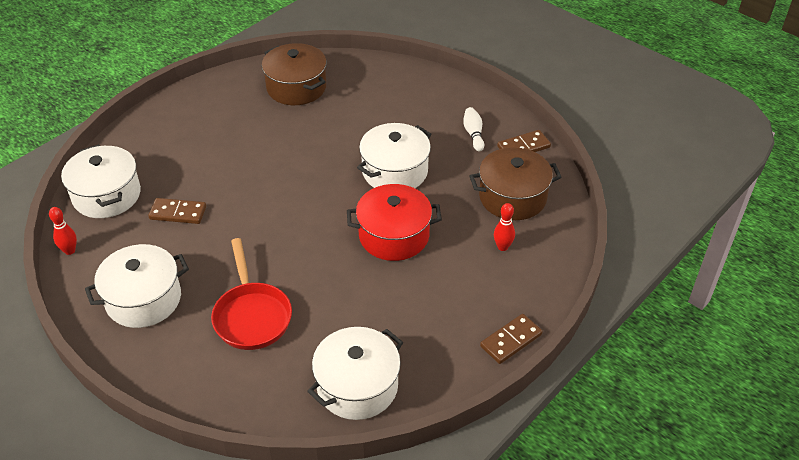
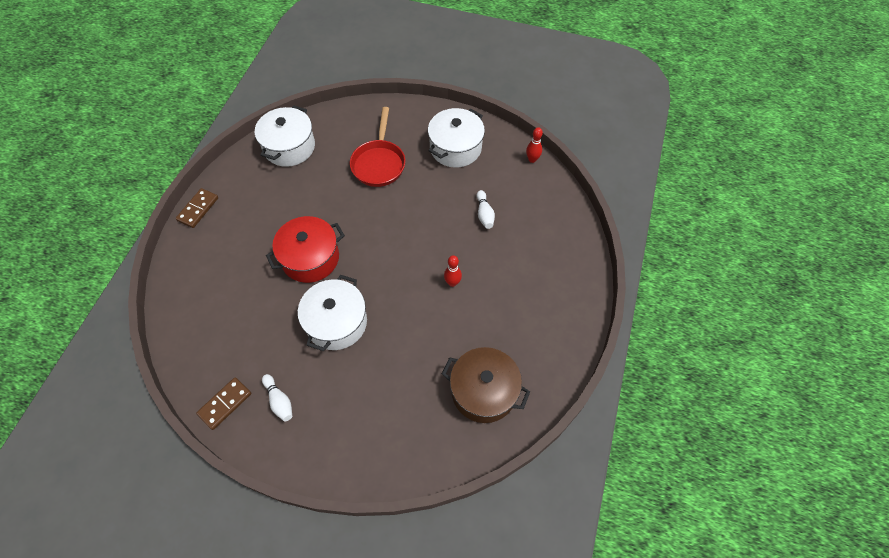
camera: 155 degrees right, 15 degrees up
white pot [61,144,141,218] -> none
brown domino [148,198,206,224] -> white bowling pin [477,190,495,229]
red pan [211,238,292,350] -> red pan turned 135 degrees counterclockwise [350,107,405,187]
brown pot [469,147,562,220] -> none
red bowling pin [494,203,515,251] -> red bowling pin moved to [444,255,462,287]

